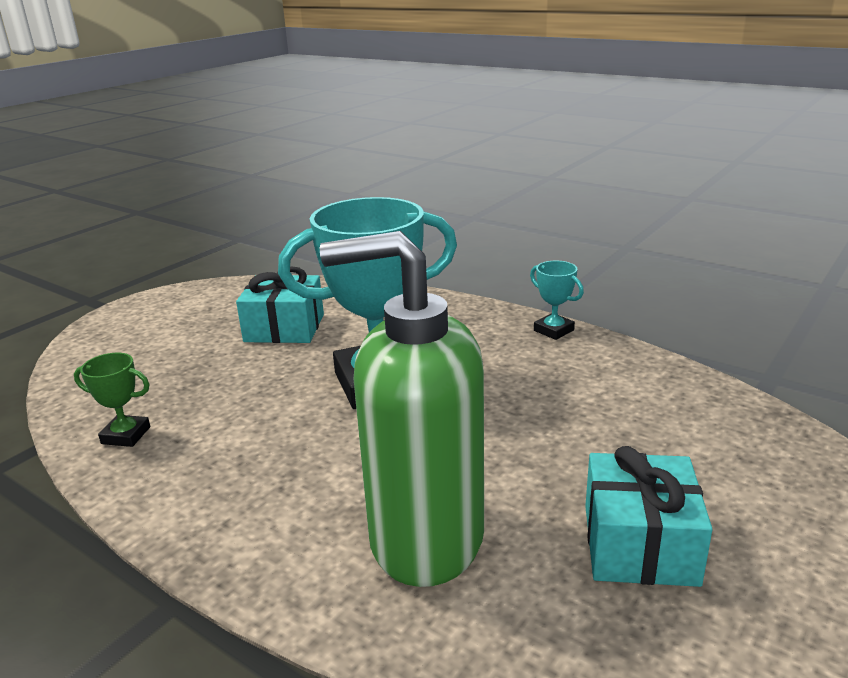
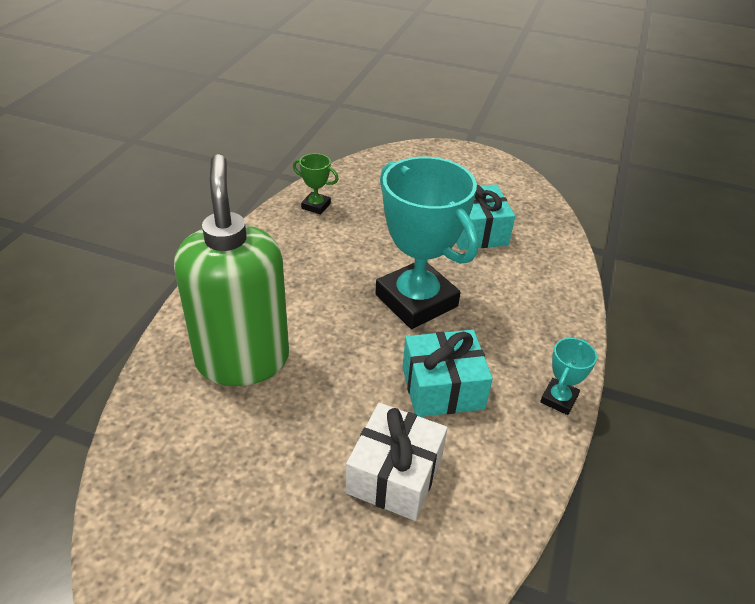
camera: 70 degrees right, 15 degrees up
green trophy [74,353,150,447] -> green trophy turned 60 degrees counterclockwise [293,153,339,214]
turquoise gift [585,446,713,587] -> turquoise gift moved to [402,330,493,417]
none -> white gift [346,403,448,521]

